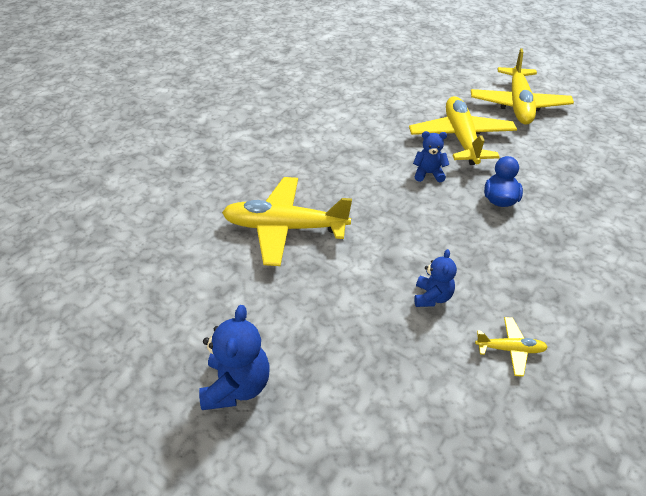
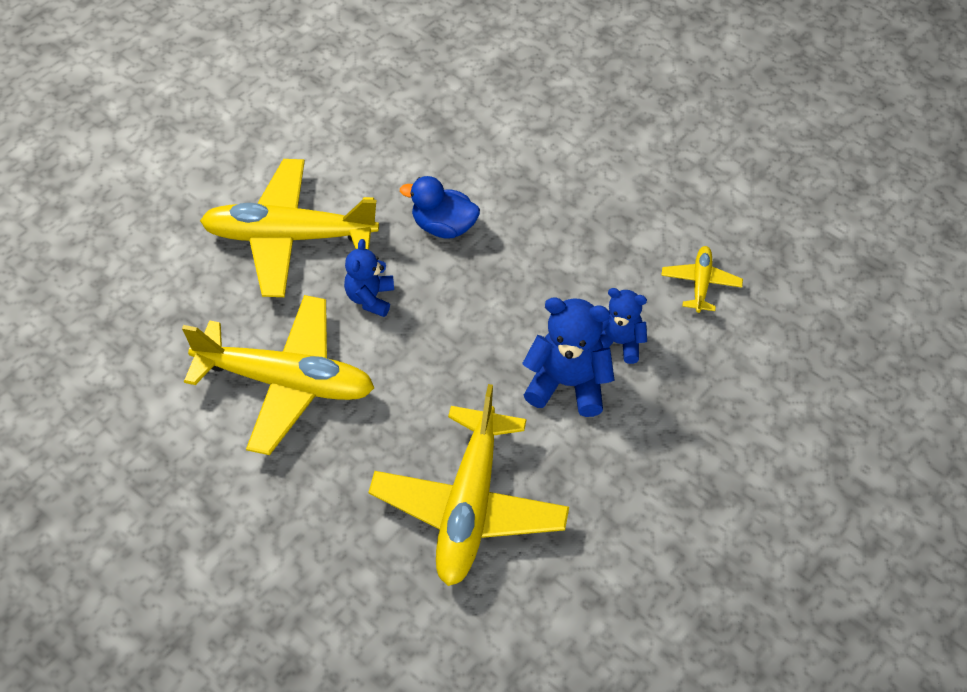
camera: 85 degrees left, 10 degrees up
blue teddy bear [199,305,270,410] -> blue teddy bear moved to [522,297,614,417]
yellow plane [471,48,574,125] -> yellow plane moved to [182,295,374,455]

